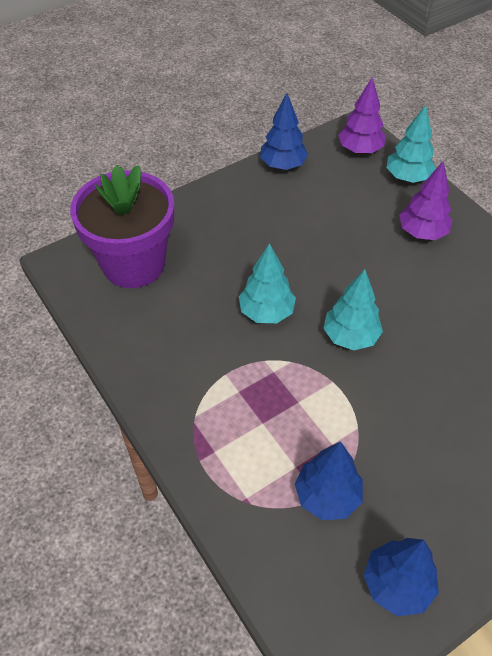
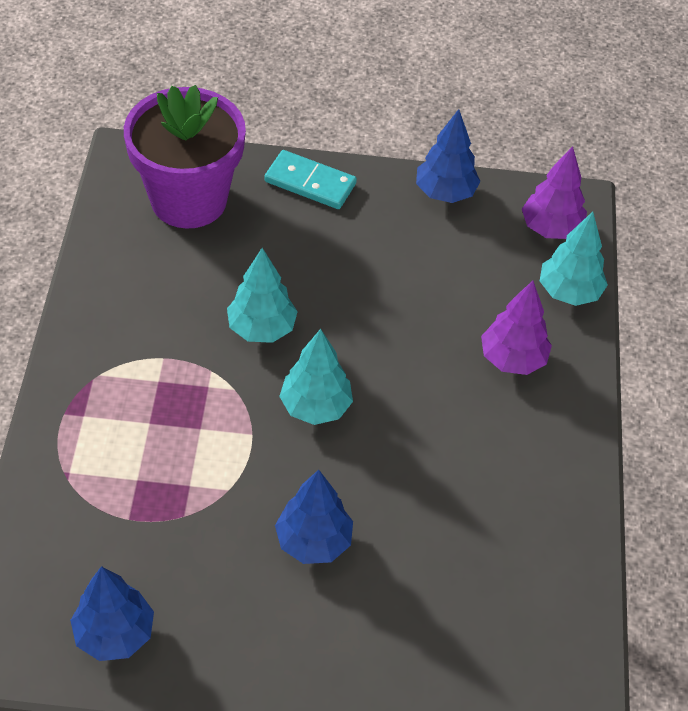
camera: 35 degrees right, 0 degrees up
blue tree [295,441,363,520] -> blue tree moved to [275,470,353,564]
none -> turquoise domino [265,150,357,209]

